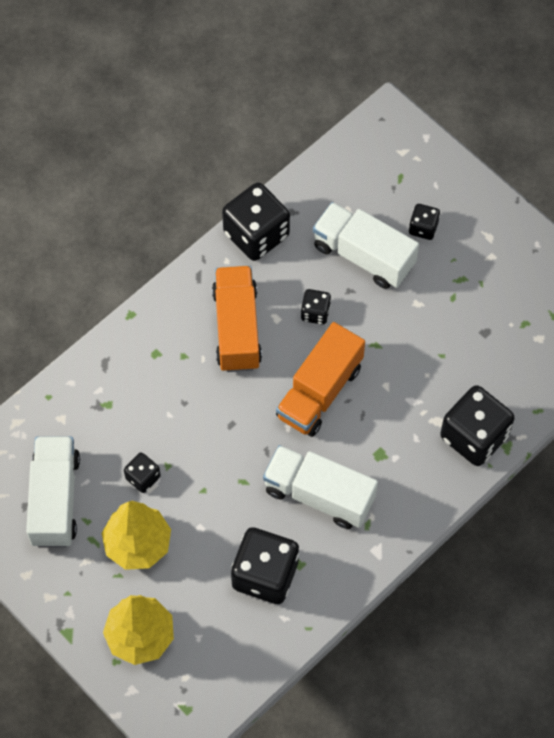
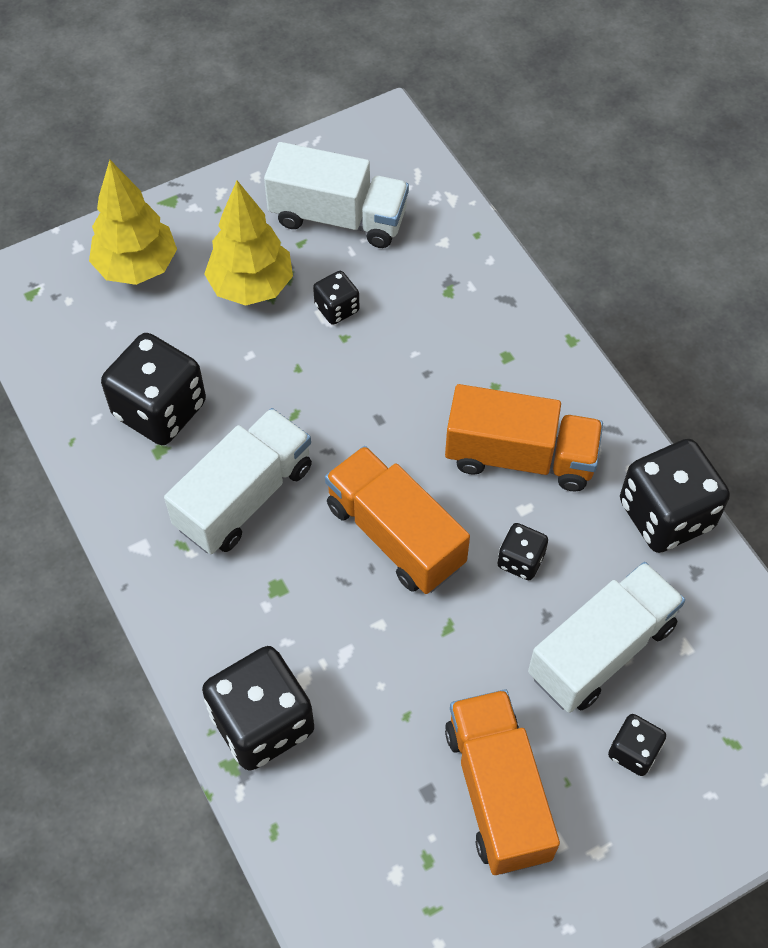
camera: 105 degrees right, 5 degrees down
none -> orange truck [445,689,560,875]

